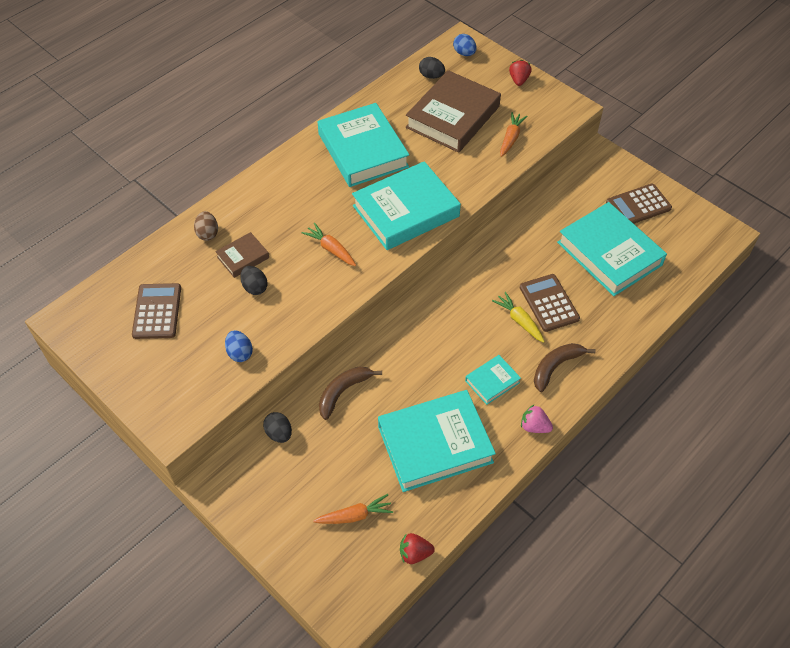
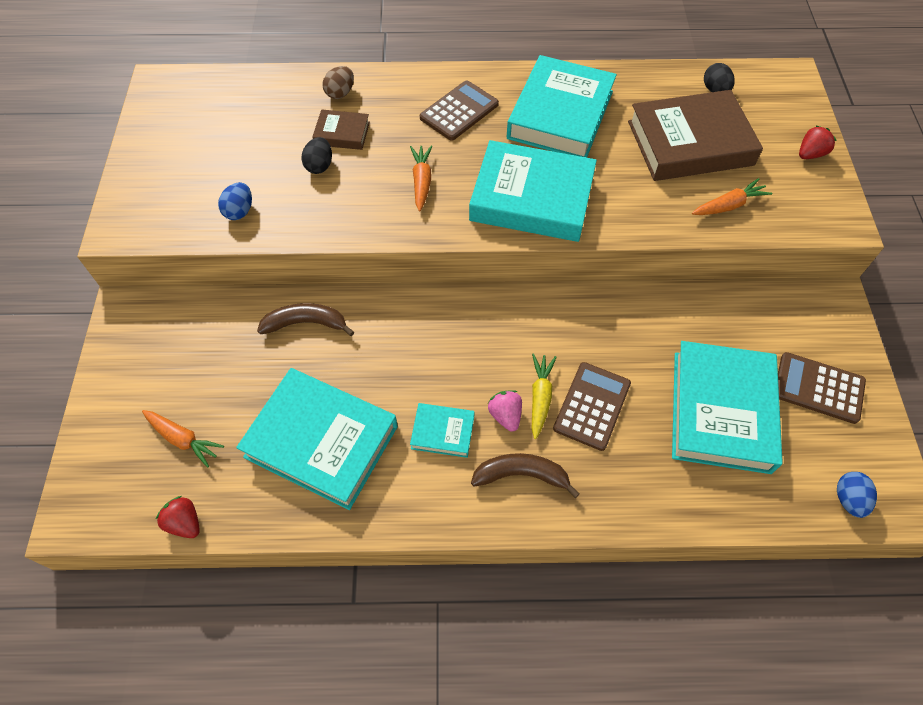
camera: 45 degrees right, 5 degrees up
brown calculator [132,283,181,339] -> brown calculator moved to [420,80,499,141]
black egg [263,412,292,443] -> none
blue egg [453,34,477,56] -> blue egg moved to [837,472,877,518]
pink strawberry [521,405,553,433] -> pink strawberry moved to [488,391,522,432]

